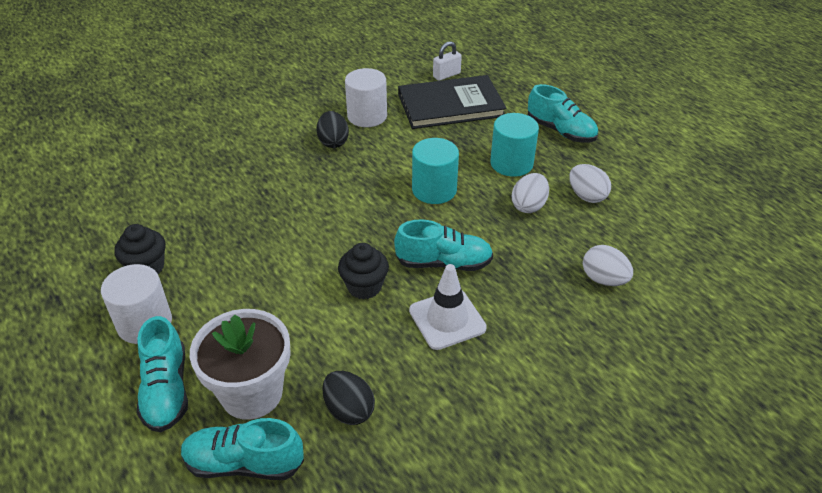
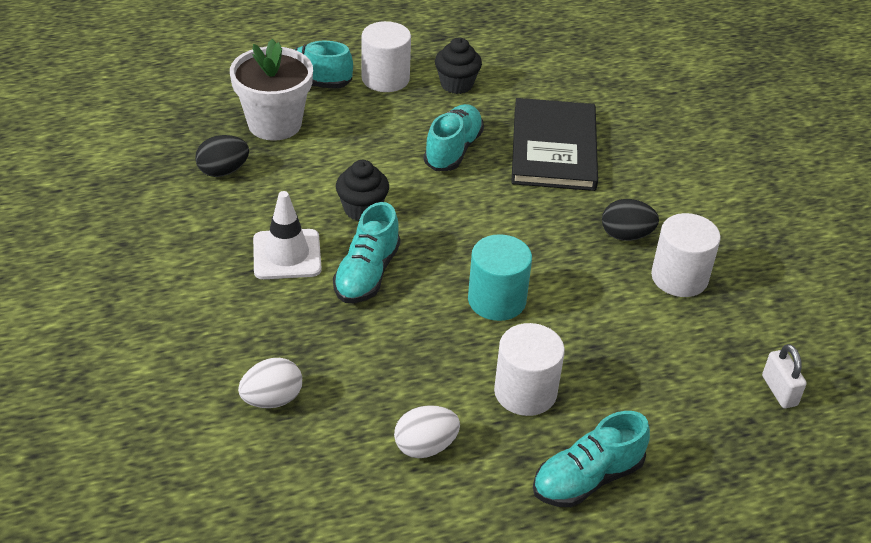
camera: 105 degrees right, 0 degrees up
turquoise shoe [181,418,304,480] -> turquoise shoe moved to [424,104,484,171]
black book [398,75,507,129] -> black book moved to [511,98,598,191]
turquoise cylinder [490,113,539,177] -> white cylinder [494,323,565,416]
white egg [512,173,549,213] -> none

